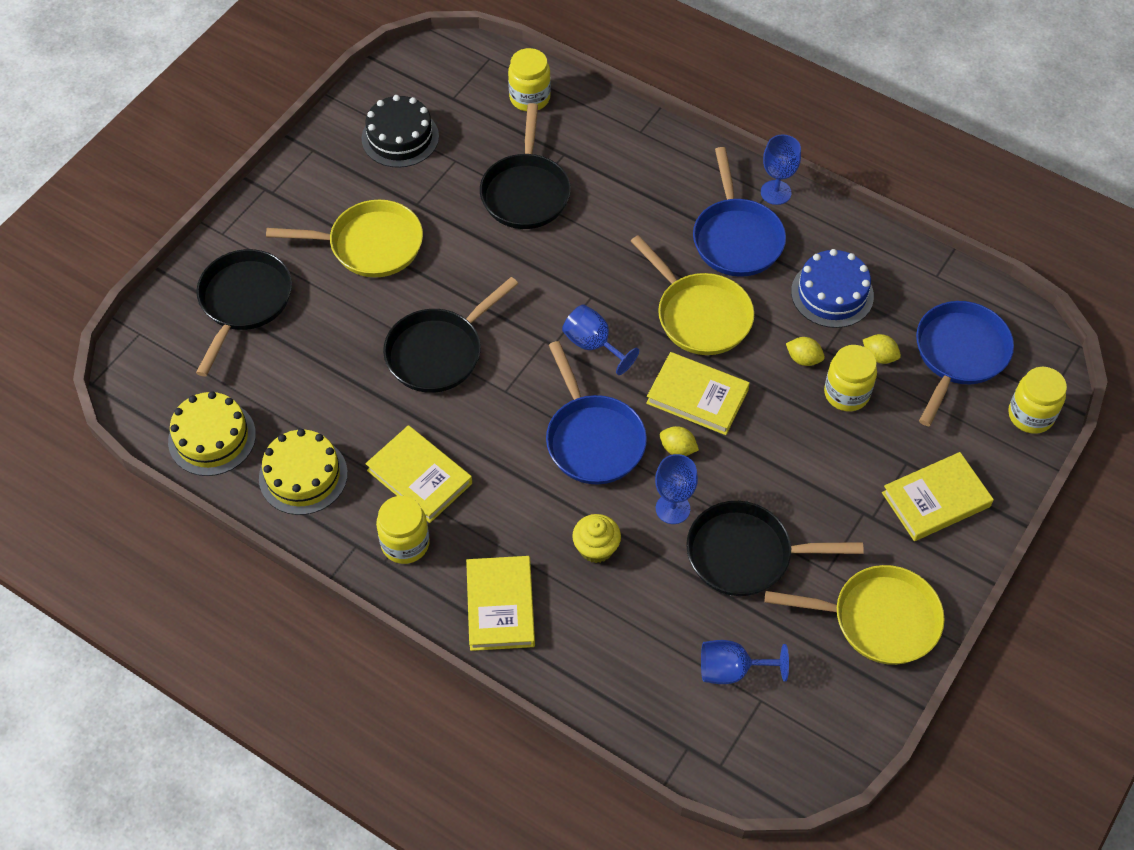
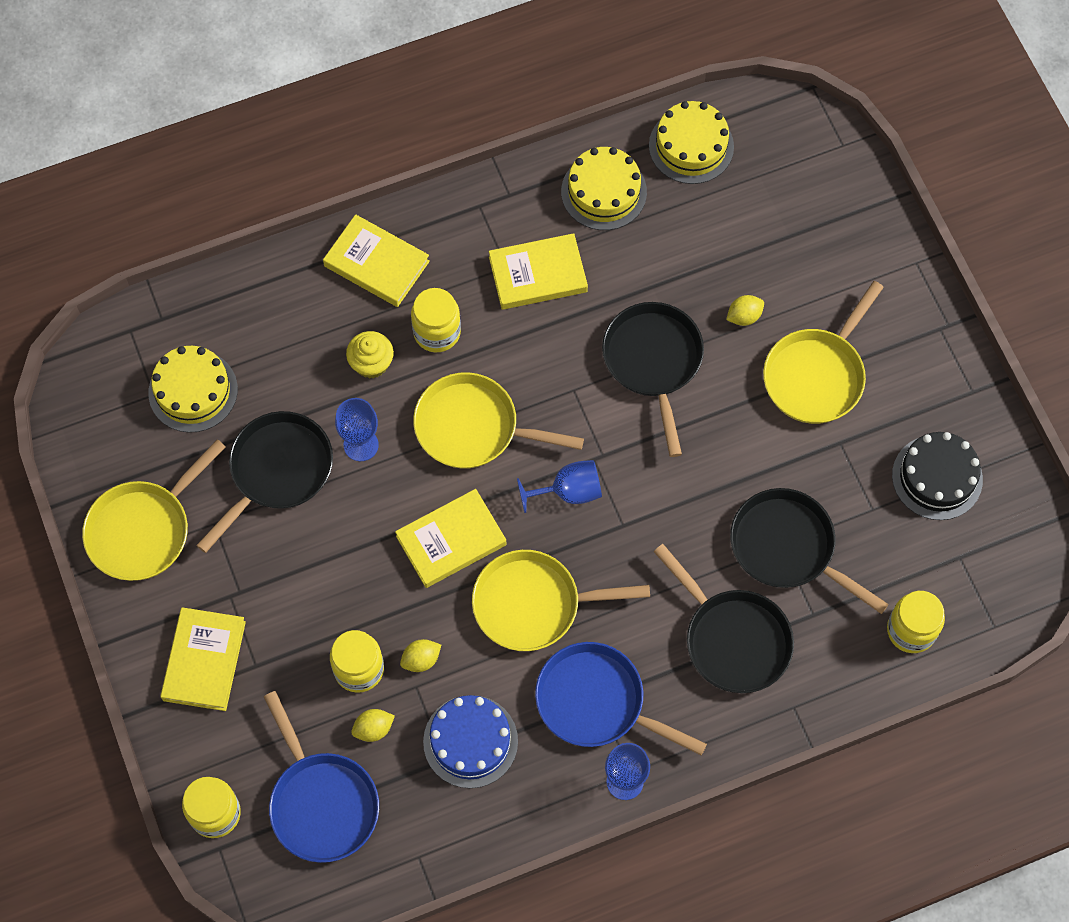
camera: 125 degrees right, 10 degrees up
black pan [196,249,292,377] -> black pan moved to [653,544,794,693]
yellow jar [376,496,430,564] -> yellow jar moved to [411,288,461,352]
blue pan [546,341,647,484] -> yellow pan [413,372,584,469]
yellow lemon [660,426,699,456] -> yellow lemon moved to [726,295,764,326]
blue goblet [701,640,789,684] -> yellow cake [148,346,238,433]

